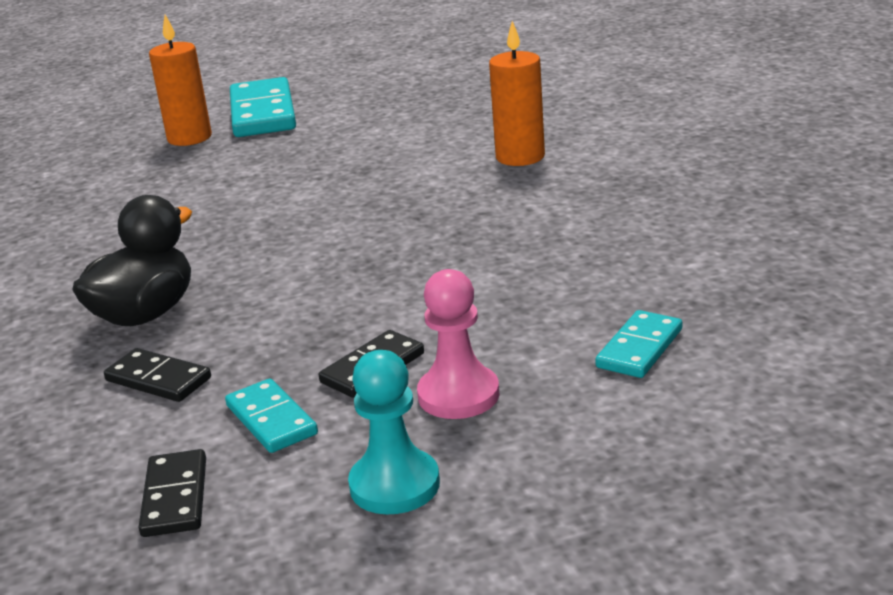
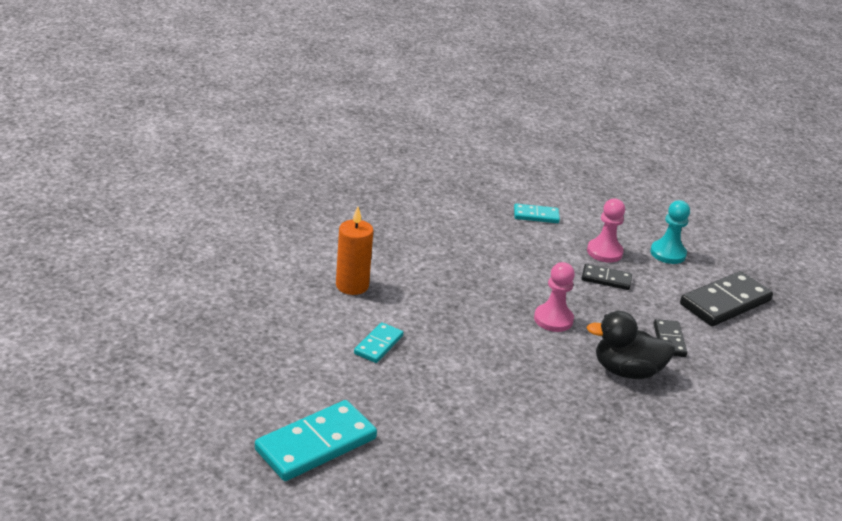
camera: 125 degrees left, 5 degrees up
black domino [139,449,206,537] -> black domino [680,271,773,326], size x1.84
orange candle [149,15,212,146] -> none
turquoise domino [225,379,318,453] -> turquoise domino moved to [354,322,404,363]
none -> pink pawn [534,262,575,332]

